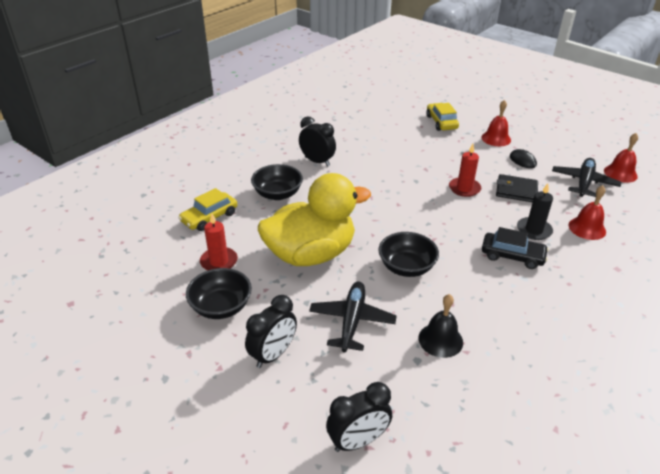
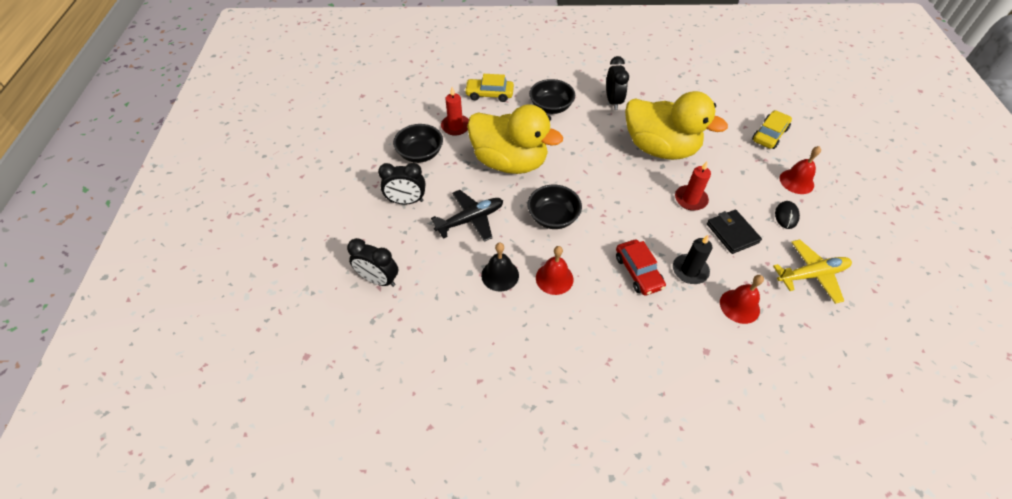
camera: 50 degrees right, 15 degrees up
black car [482,227,549,269] -> red car [616,240,666,296]
black plane [552,158,621,197] -> yellow plane [773,239,852,304]
red bell [604,133,638,183] -> red bell moved to [536,246,573,295]
none -> yellow duck [625,91,728,160]

